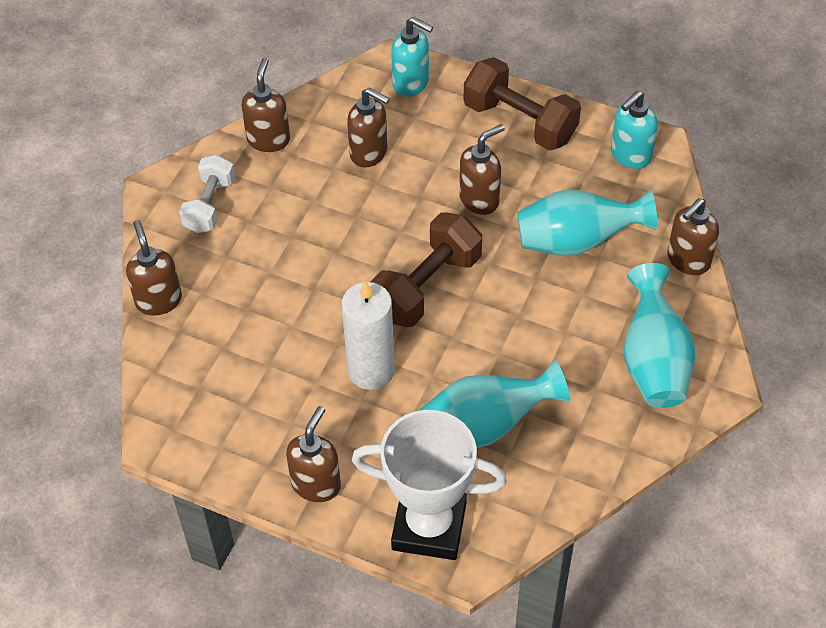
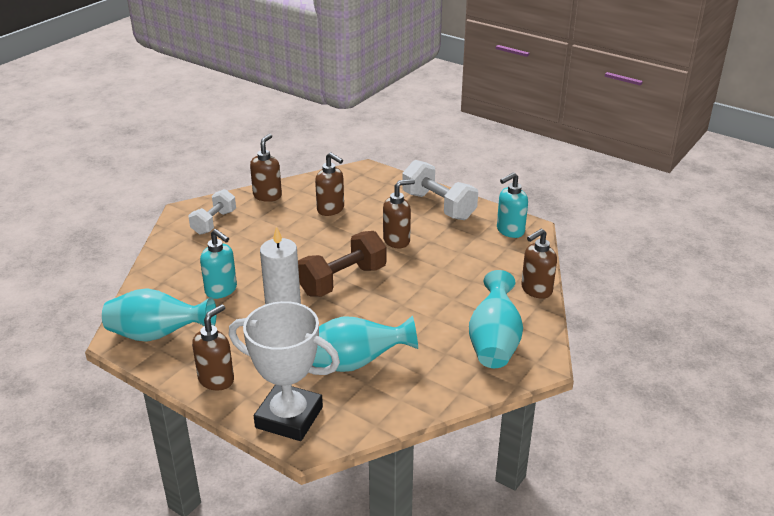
camera: 10 degrees right, 20 degrees down
brown soap dispenser [126,220,182,316] -> none
turquoise soap dispenser [391,17,433,97] -> turquoise soap dispenser moved to [200,229,237,299]
brown dumbbell [464,57,581,150] -> white dumbbell [402,160,478,220]
turquoise vase [517,189,658,256] -> turquoise vase moved to [102,288,217,342]

